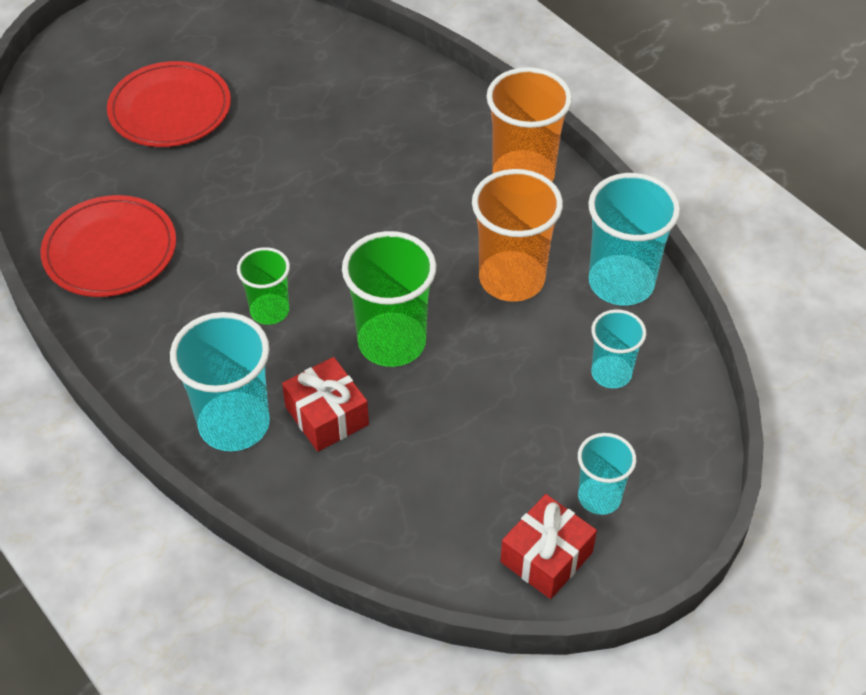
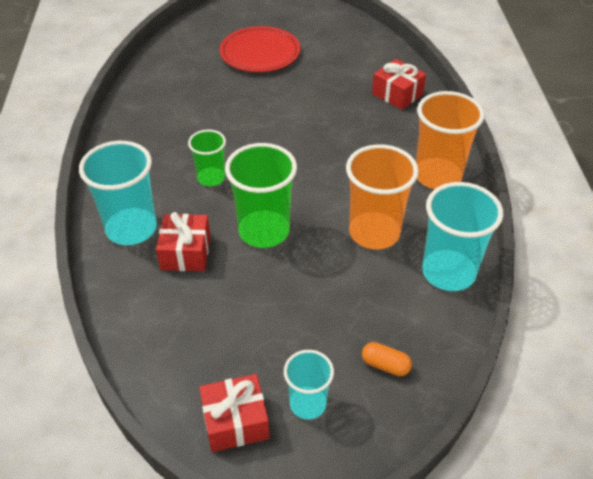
camera: 35 degrees right, 5 degrees down
red plate [40,195,176,297] -> none
turquoise cup [591,309,646,388] -> none
none -> orange capsule [362,342,412,376]
none -> red gift [372,59,426,110]

